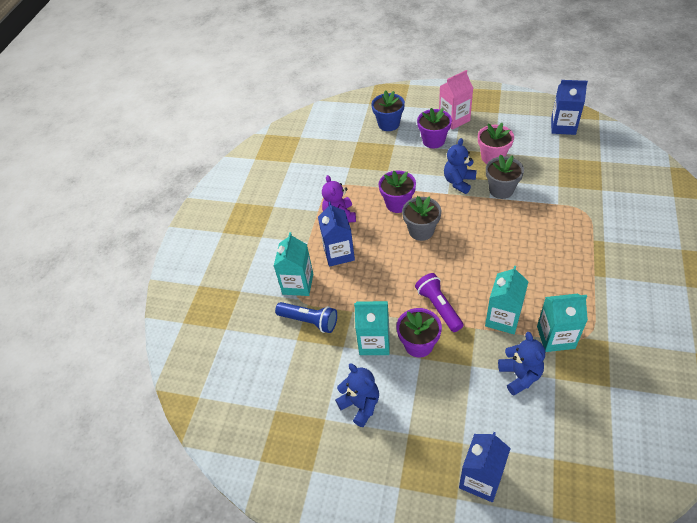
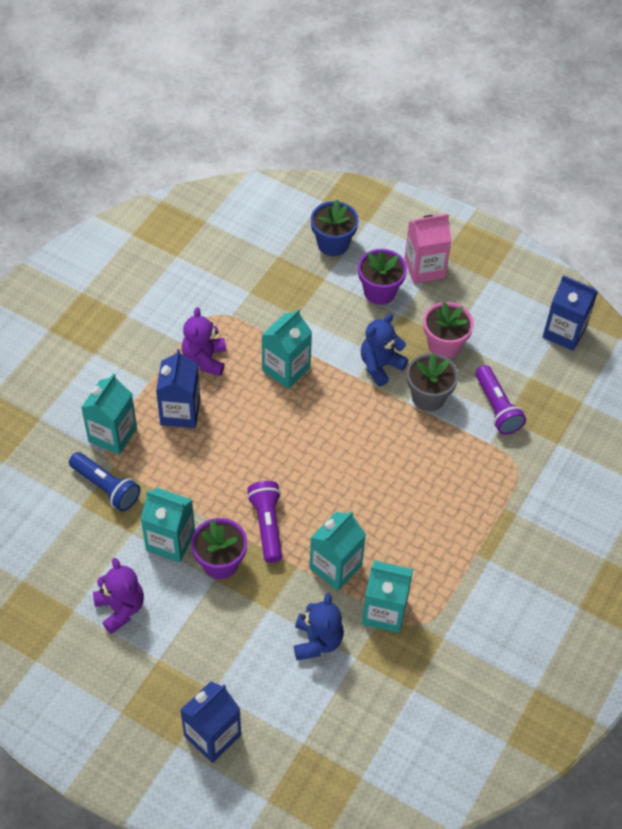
camera: 10 degrees right, 5 degrees up
blue teddy bear [335,364,379,427] -> purple teddy bear [93,558,144,634]
purple flower pot [378,171,416,213] -> turquoise carton [262,309,312,389]
grey flower pot [402,196,441,241] -> none
none -> purple flashlight [476,365,526,435]

